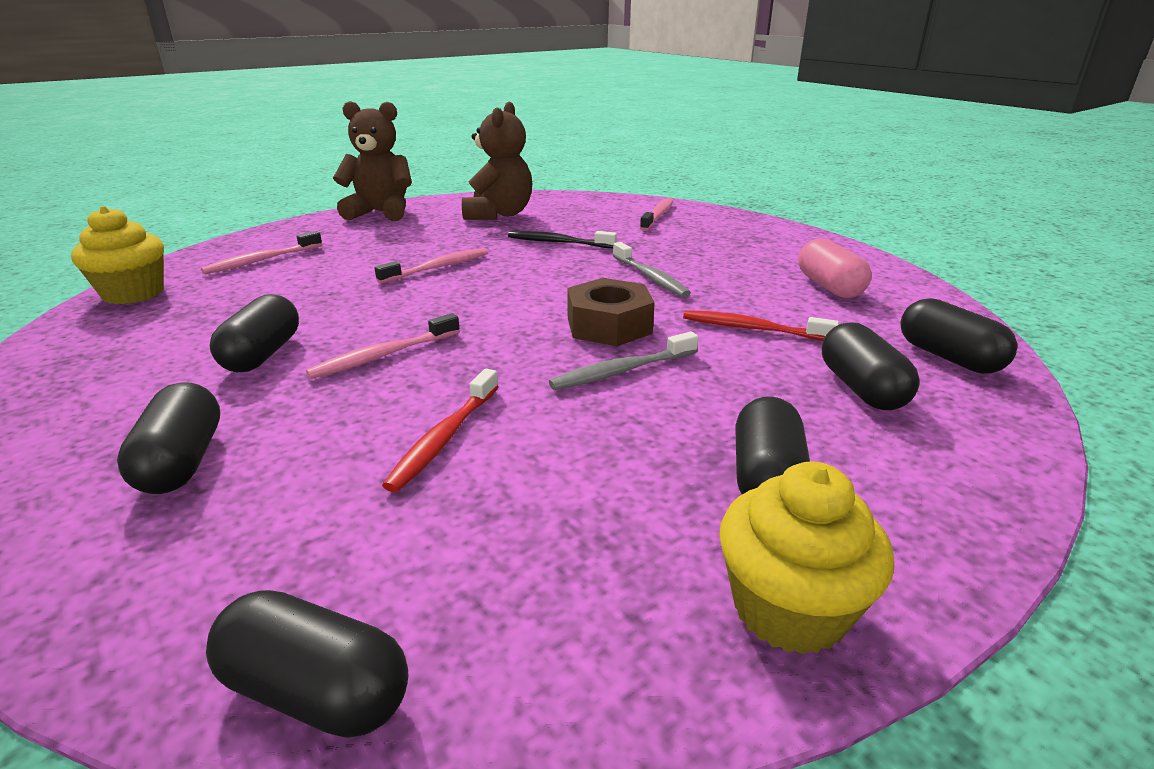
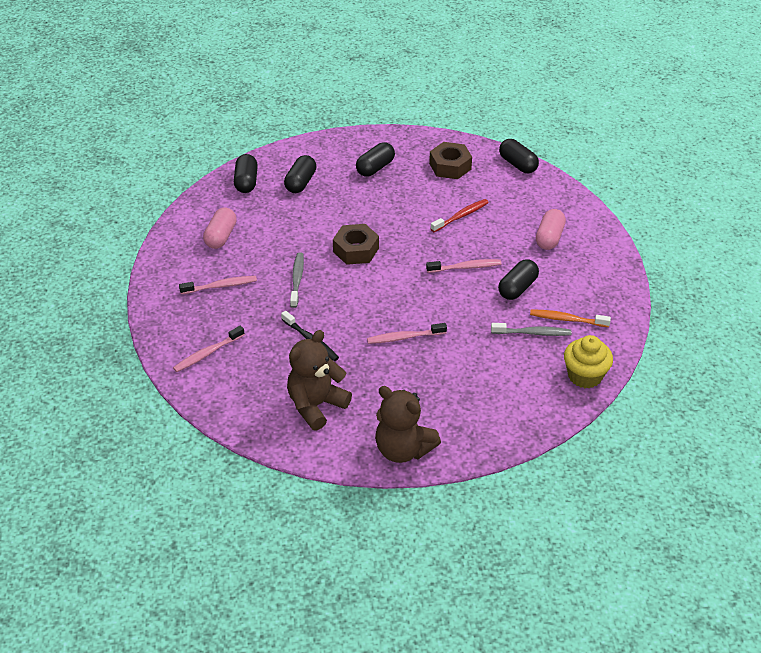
camera: 150 degrees left, 15 degrees up
black capsule [117,382,220,494] -> pink capsule [536,209,566,250]
pink toothbrush [201,231,322,274] -> pink toothbrush moved to [179,276,257,294]
grey toothbrush [549,332,698,390] -> grey toothbrush moved to [491,323,572,336]
red toothbrush [683,310,839,341] -> none
yellow cupcake [719,462,894,655] -> none
none -> brown nut [429,142,472,179]
none -> orange toothbrush [530,309,611,327]

